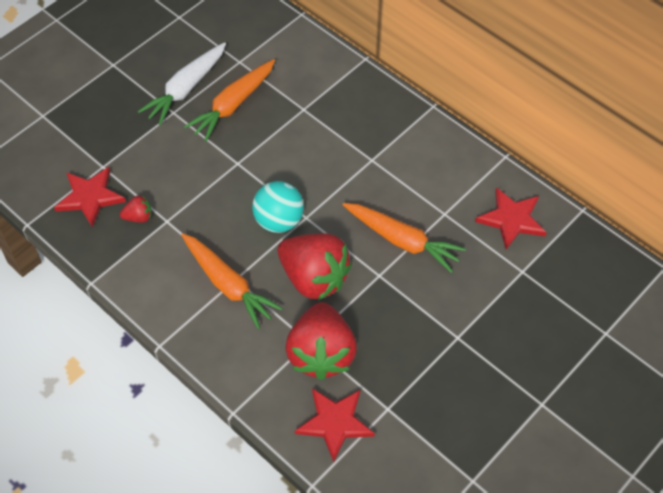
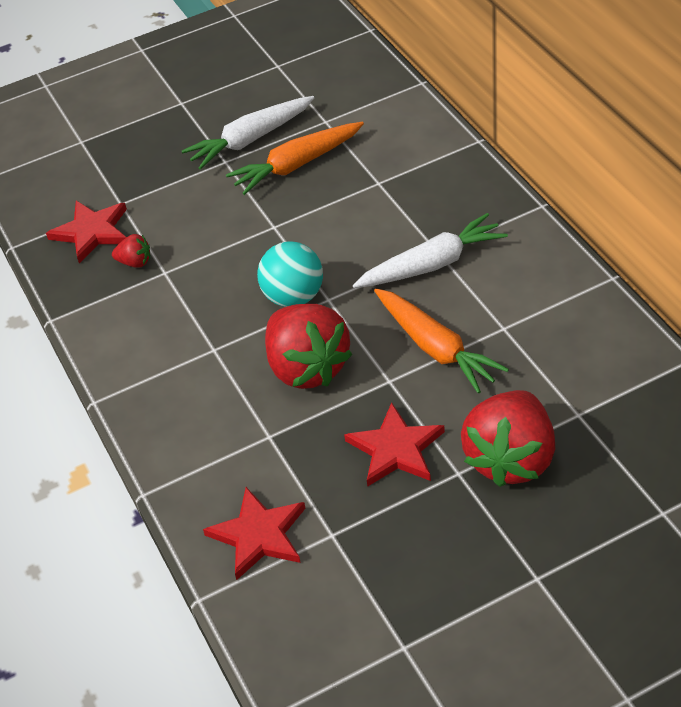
camera: 25 degrees right, 10 degrees down
orange carrot [181,233,283,329] -> none
red strawberry [285,302,357,380] -> red strawberry moved to [461,390,555,487]
red star [475,187,547,250] -> red star moved to [344,402,445,487]
none -> white carrot [353,213,508,288]

